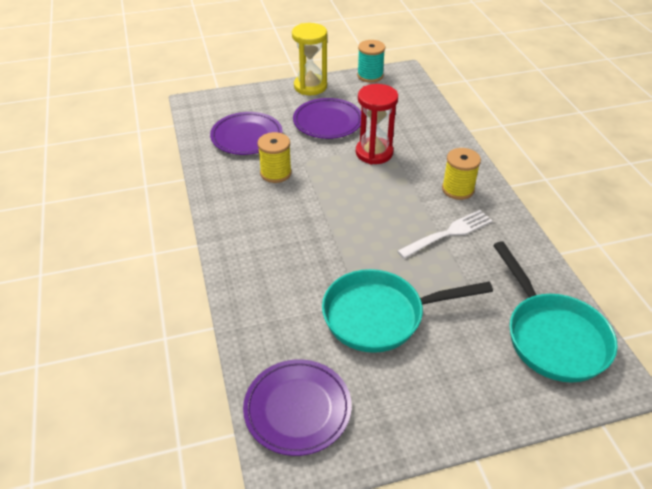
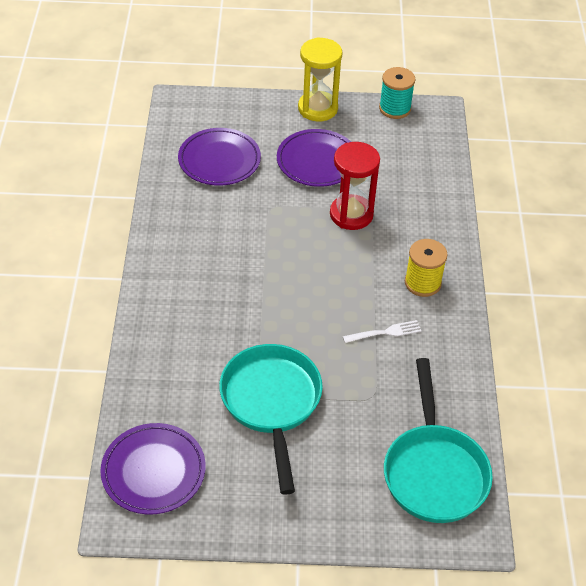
camera: 15 degrees right, 5 degrees up
yellow spool [257,132,292,183] -> none
turquoise pan [322,269,493,353] -> turquoise pan turned 75 degrees clockwise [219,344,323,495]
white fork [397,210,493,259] -> white fork [343,320,422,343], size x0.66

